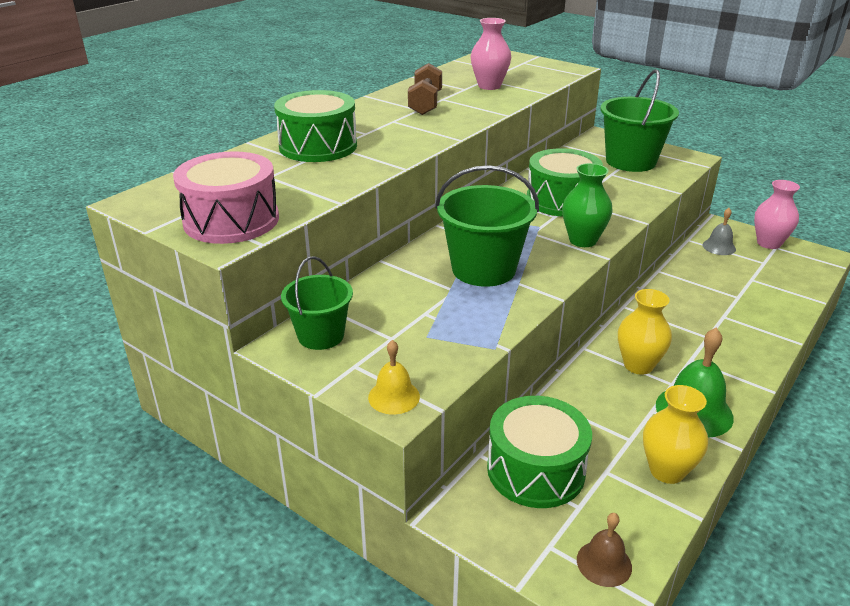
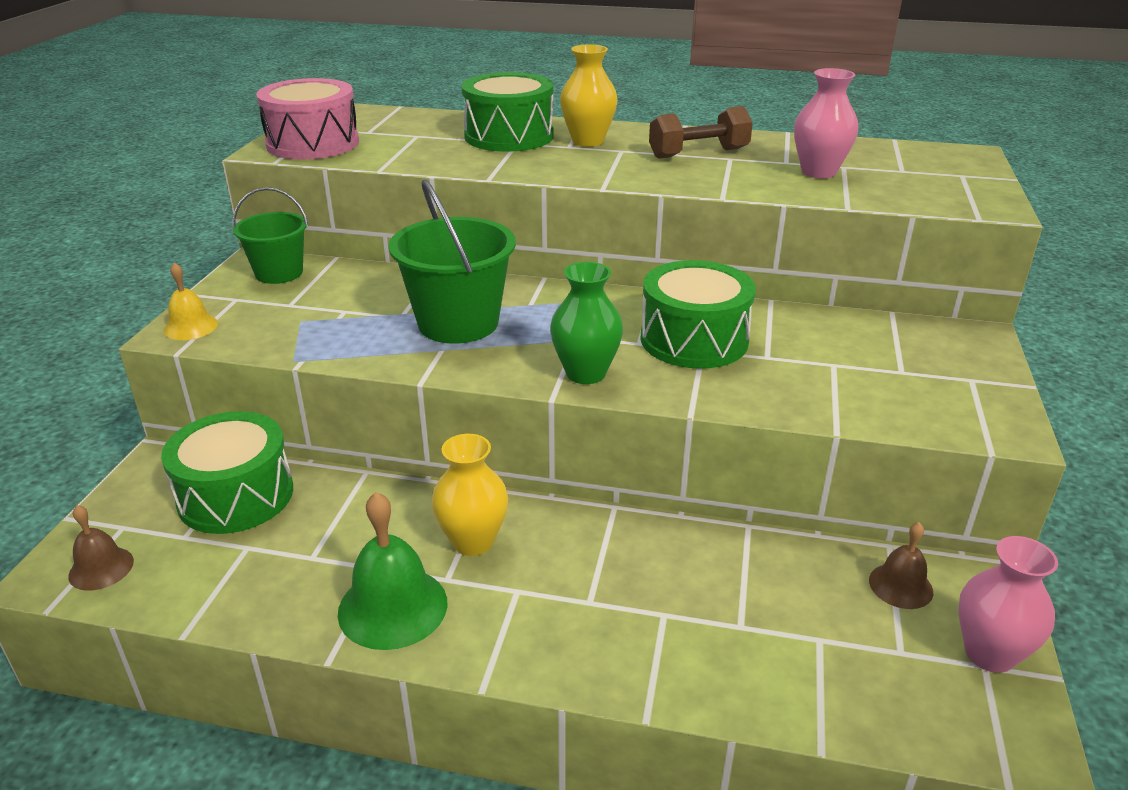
camera: 65 degrees right, 0 degrees up
green bucket [600,69,679,172] -> none
yellow vase [643,385,708,484] -> yellow vase moved to [560,44,618,146]
grey bell [703,208,736,255] -> brown bell [869,522,933,609]

